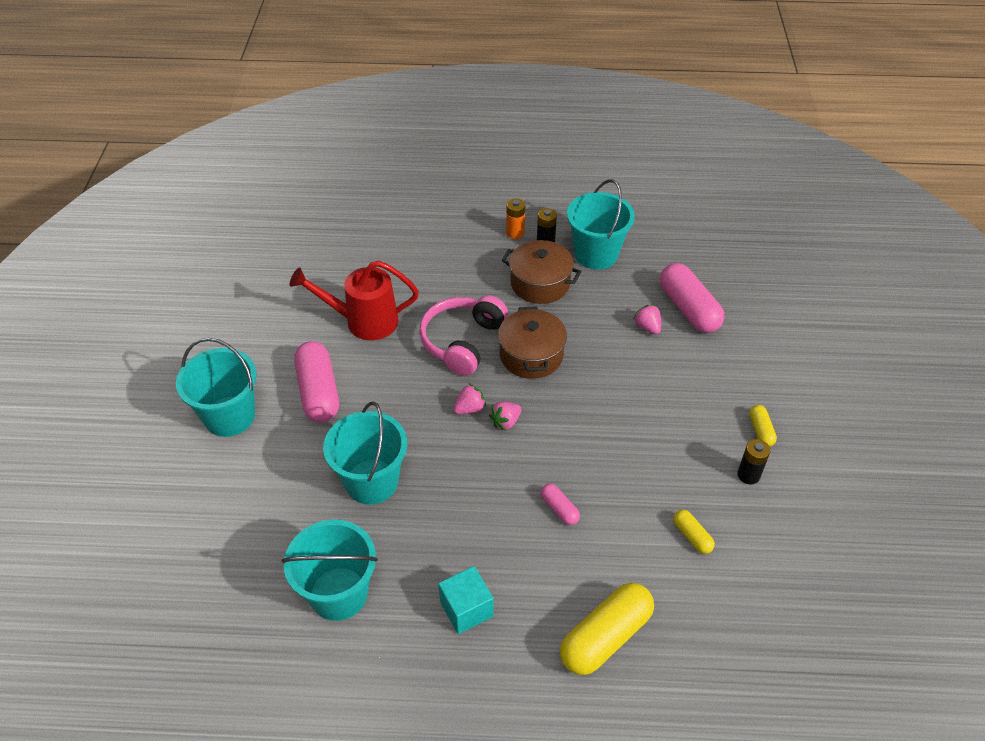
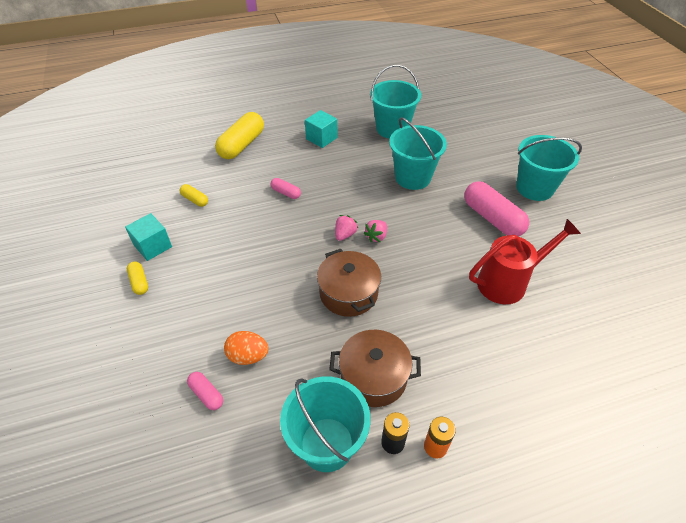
camera: 160 degrees right, 0 degrees up
pink headphones [419,295,508,376] -> none
pink strawberry [633,304,661,334] -> orange egg [224,331,269,365]
pink capsule [660,263,725,333] -> pink capsule [187,372,223,410], size x0.49
black battery [737,439,770,484] -> turquoise cube [125,213,172,261]

